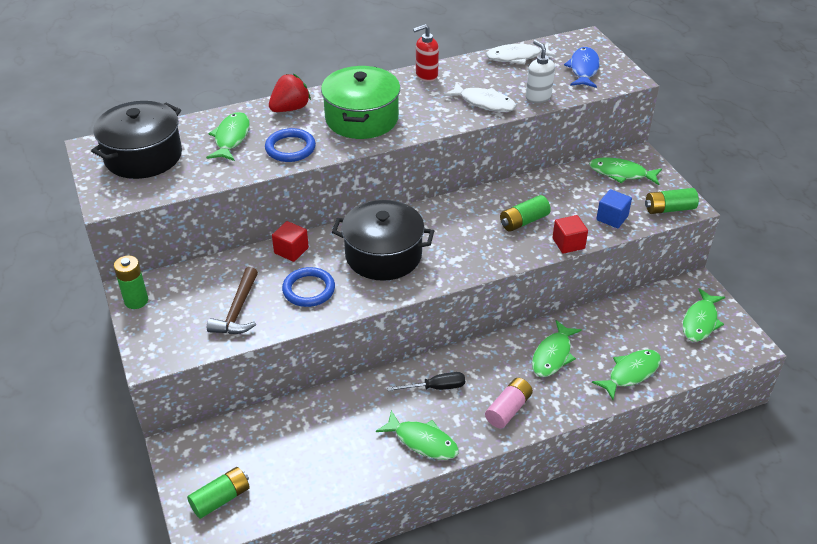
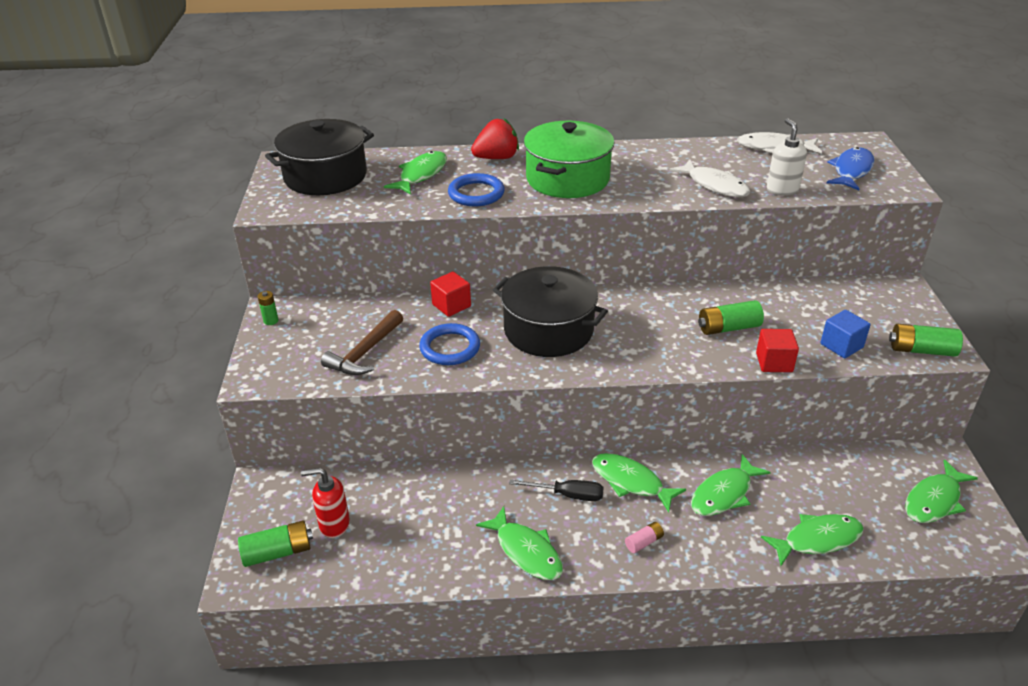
camera: 20 degrees right, 5 degrees down
green battery [114,256,148,309] -> green battery [258,291,279,325], size x0.57
red soap dispenser [413,24,439,82] -> red soap dispenser moved to [301,468,350,538]
pink battery [485,378,533,429] -> pink battery [625,522,664,553], size x0.57
green fish [589,157,662,185] -> green fish moved to [592,453,686,512]

